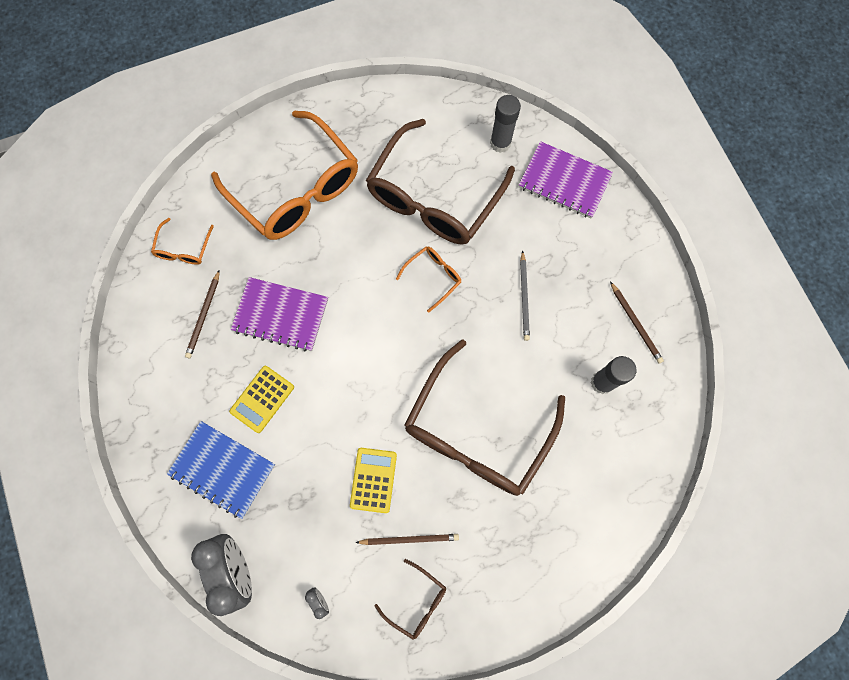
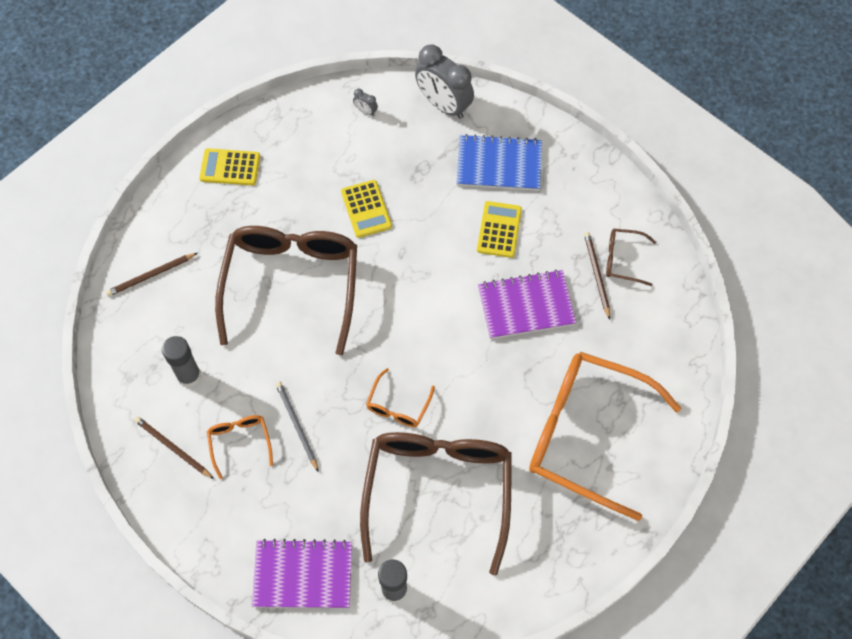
camera: 155 degrees right, 10 degrees down
orange glasses [151,218,214,265] -> orange glasses moved to [207,415,273,479]
brown pencil [355,534,459,545] -> brown pencil moved to [106,253,197,296]
brown glasses [374,559,446,639] -> brown glasses moved to [606,229,656,286]
none -> yellow calculator [199,148,260,185]

